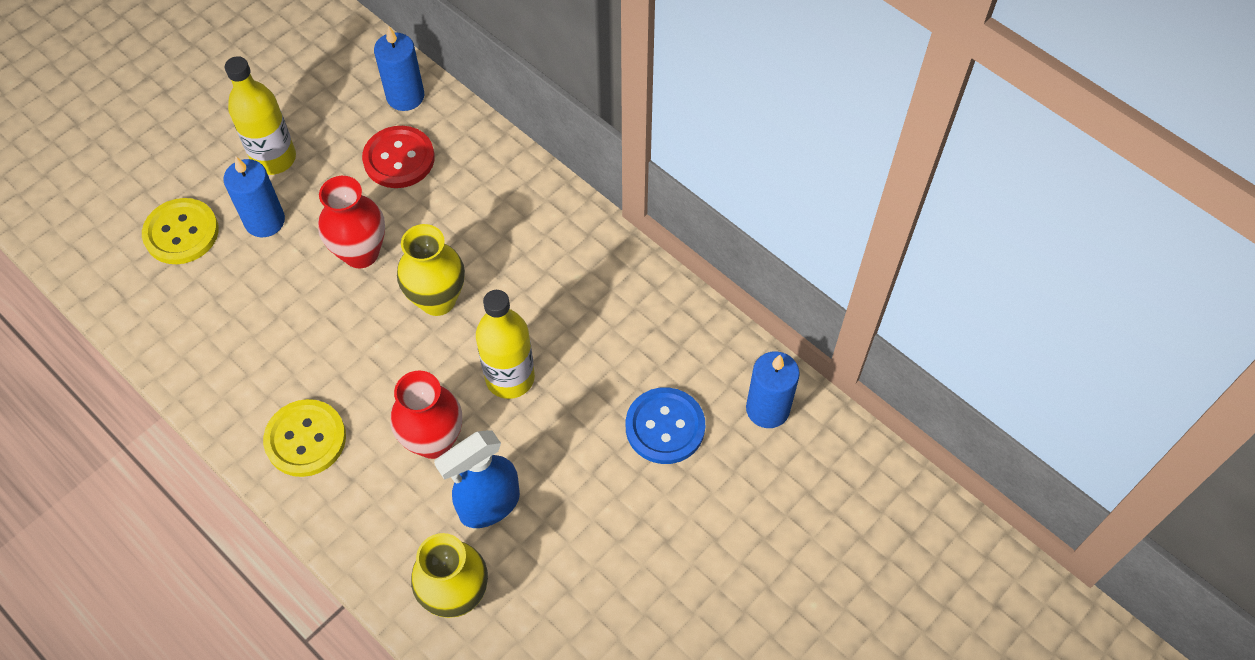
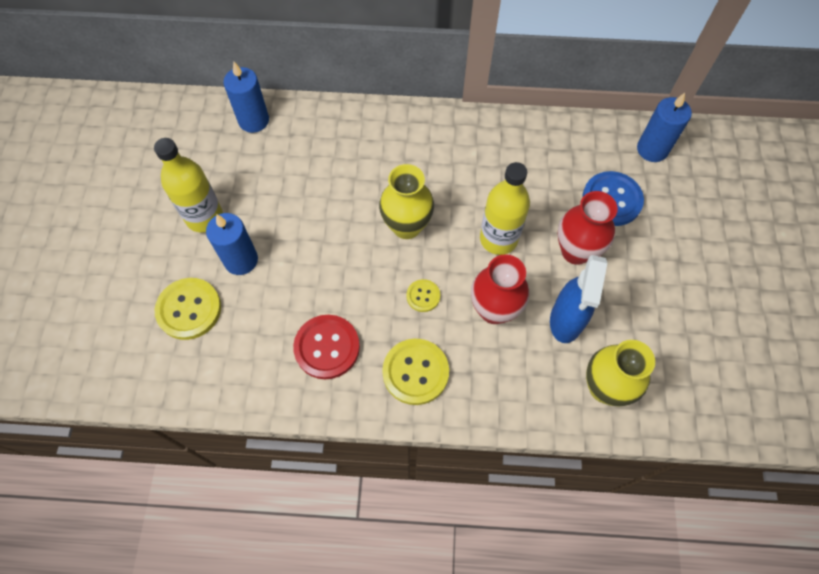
camera: 40 degrees left, 5 degrees up
red vase [318,176,385,268] -> red vase moved to [558,191,618,265]
red button [362,126,435,188] -> red button moved to [293,315,360,379]
none -> yellow button [406,279,440,312]

